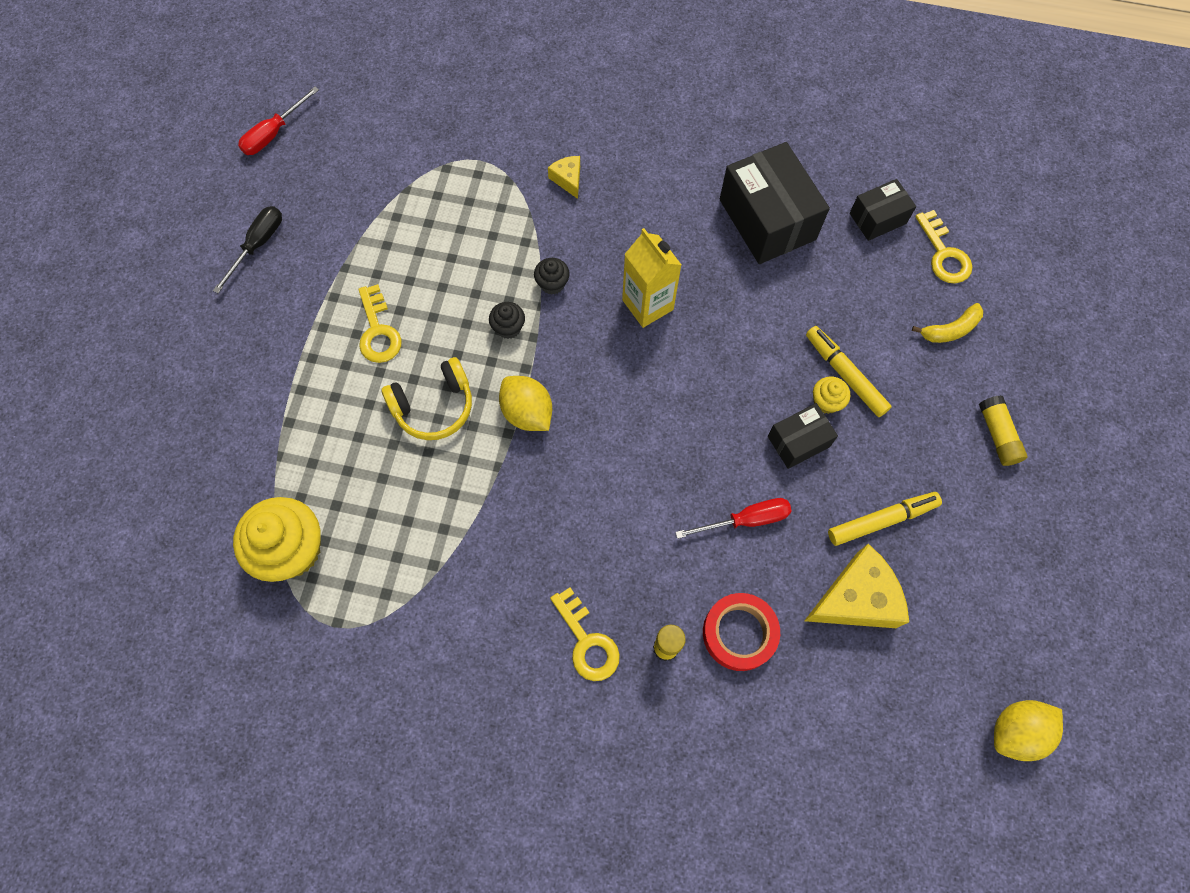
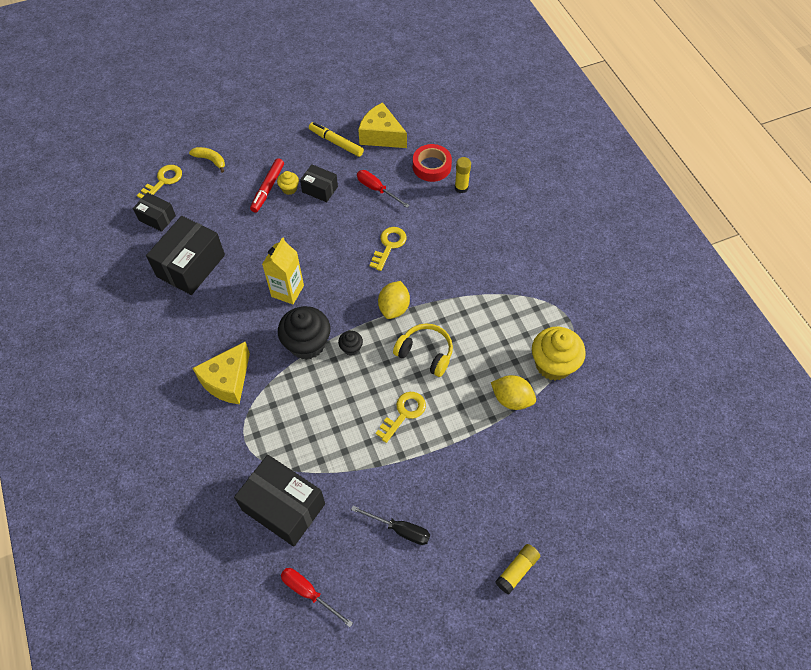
camera: 125 degrees left, 10 degrees down
black screwdriver [213,206,282,293] -> black screwdriver turned 150 degrees counterclockwise [351,506,430,545]
red screwdriver [238,87,319,155] -> red screwdriver turned 150 degrees counterclockwise [281,568,353,627]
black cupcake [534,258,570,295] -> black cupcake [278,306,330,360], size x2.12
yellow cheese [548,156,580,199] -> yellow cheese [192,342,250,404], size x2.01
yellow key [550,587,620,681] -> yellow key moved to [370,227,407,271]
yellow marker [806,326,892,417] -> red marker [250,158,284,213]
yellow glue stick [979,395,1027,466] -> yellow glue stick moved to [495,544,540,594]
yellow lemon [994,700,1063,761] -> yellow lemon moved to [491,375,536,410]
none -> black box [234,455,325,547]

